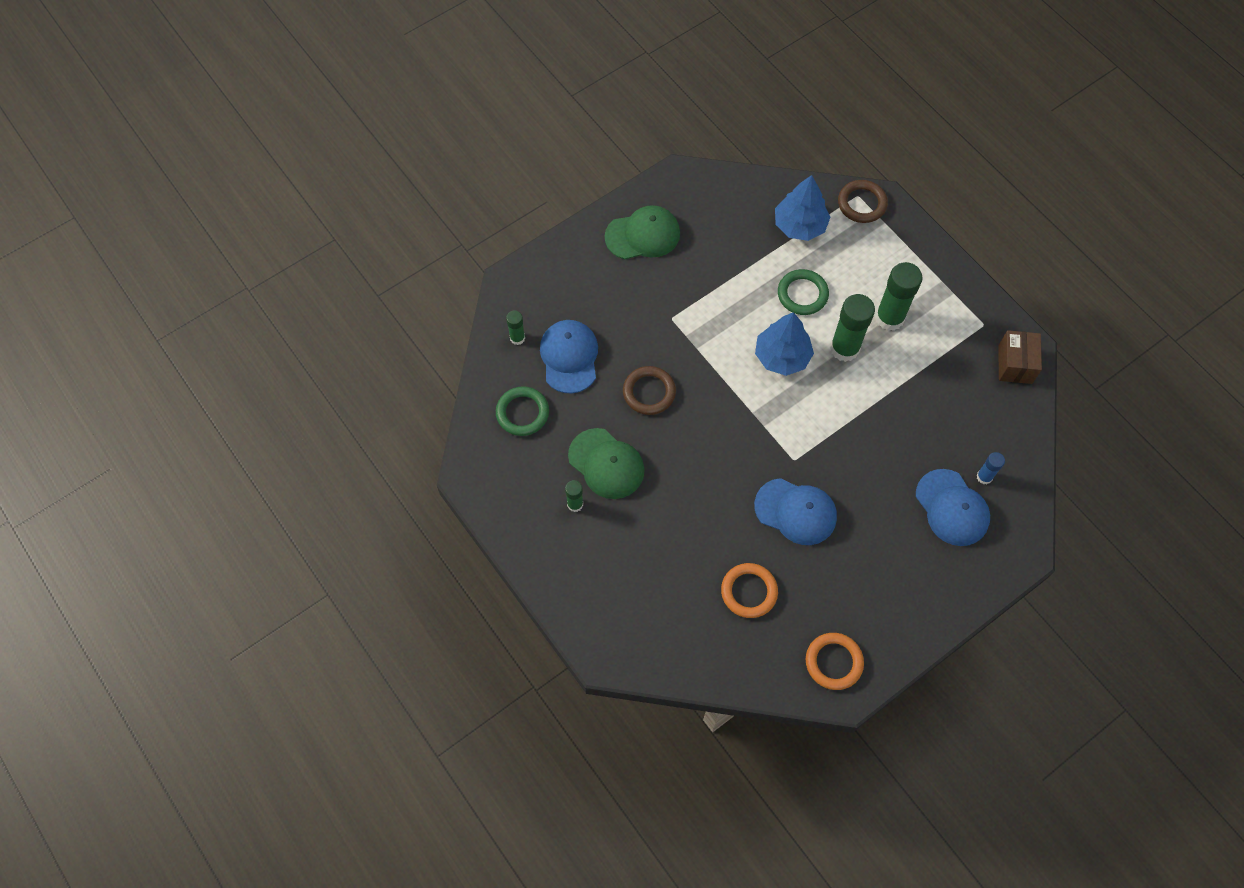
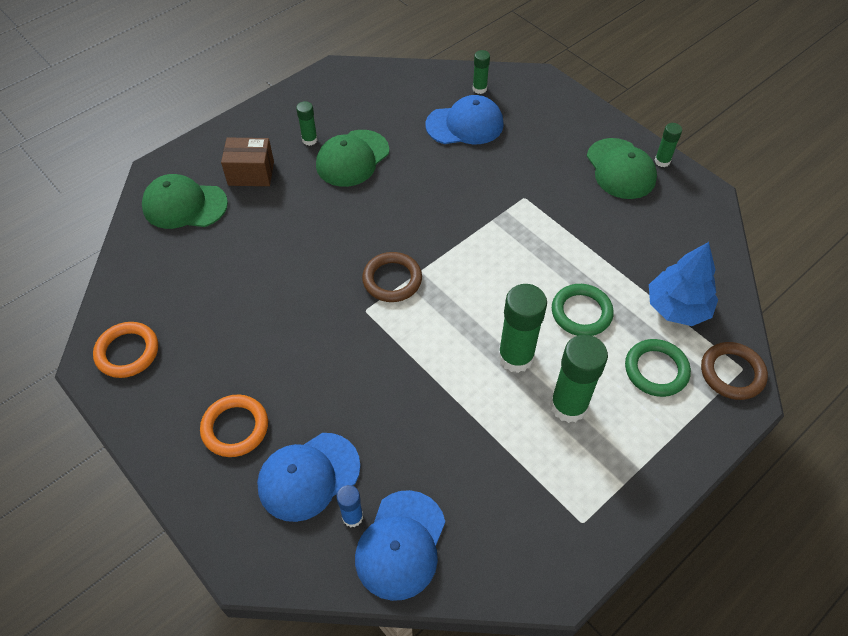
camera: 85 degrees right, 10 degrees down
green ring [496,386,549,436] -> green ring moved to [625,339,691,397]
brown ring [623,366,676,415] -> brown ring moved to [362,252,422,302]
orange ring [721,563,778,618] -> orange ring moved to [200,394,268,457]
blue cap [754,478,837,545] -> blue cap moved to [355,490,445,601]
blue tree [755,312,814,376] -> none
brown box [998,330,1042,384] -> brown box moved to [221,138,274,186]
none -> green cap [142,174,228,229]
none -> green glue stick [655,123,682,167]

